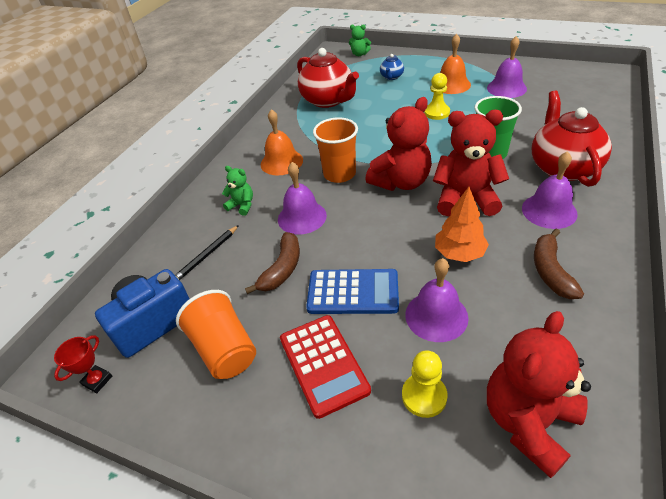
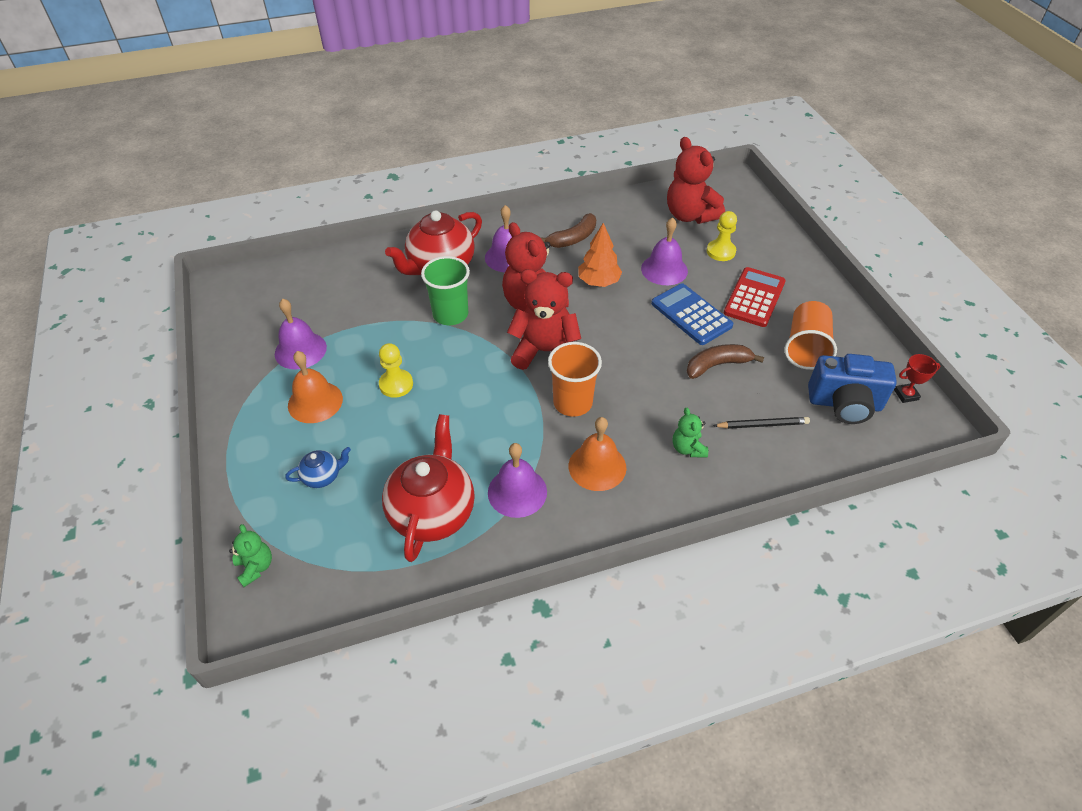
camera: 135 degrees left, 5 degrees up
purple bell [278,162,327,234] -> purple bell moved to [488,443,547,518]
red teddy bear [487,311,591,478] -> red teddy bear turned 60 degrees clockwise [667,137,725,224]

